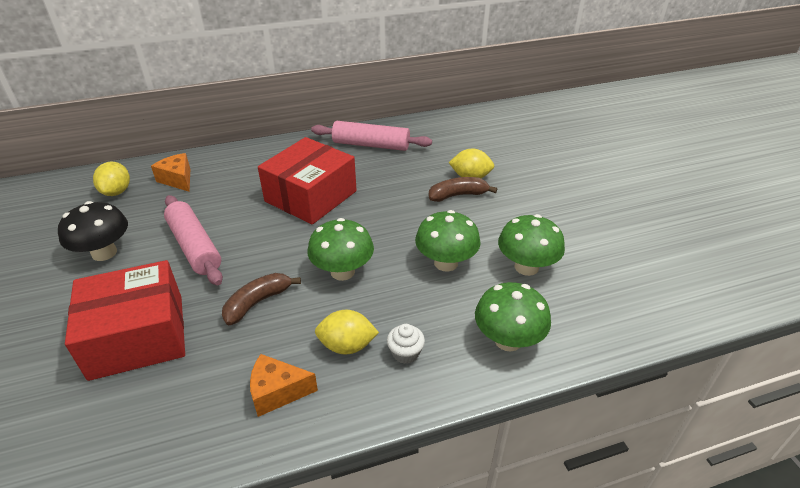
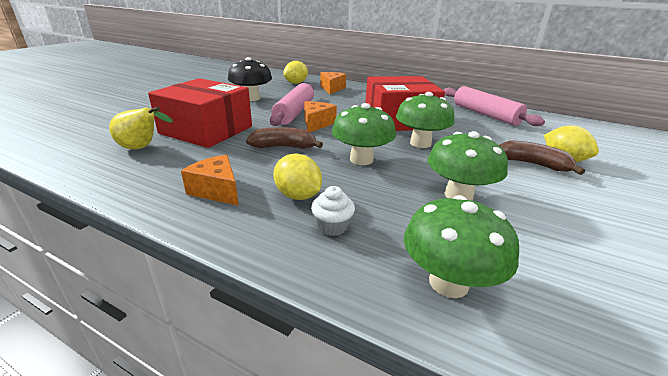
camera: 45 degrees right, 10 degrees down
green mushroom [498,214,565,276] -> green mushroom moved to [396,92,455,148]
none -> yellow pear [109,107,172,149]
none -> orange cheese [304,101,337,132]

